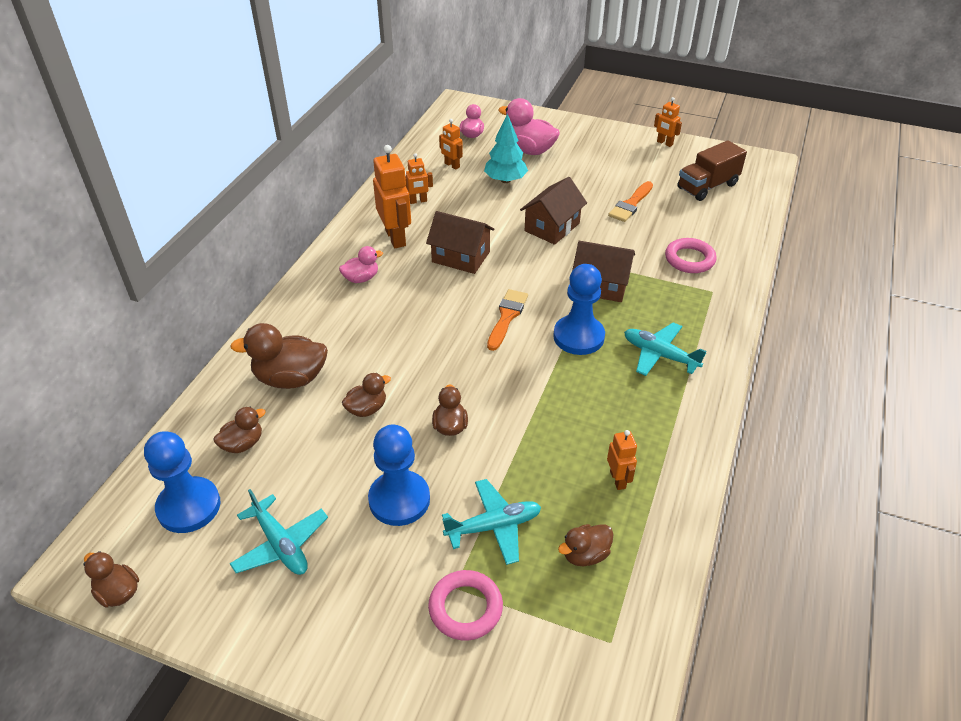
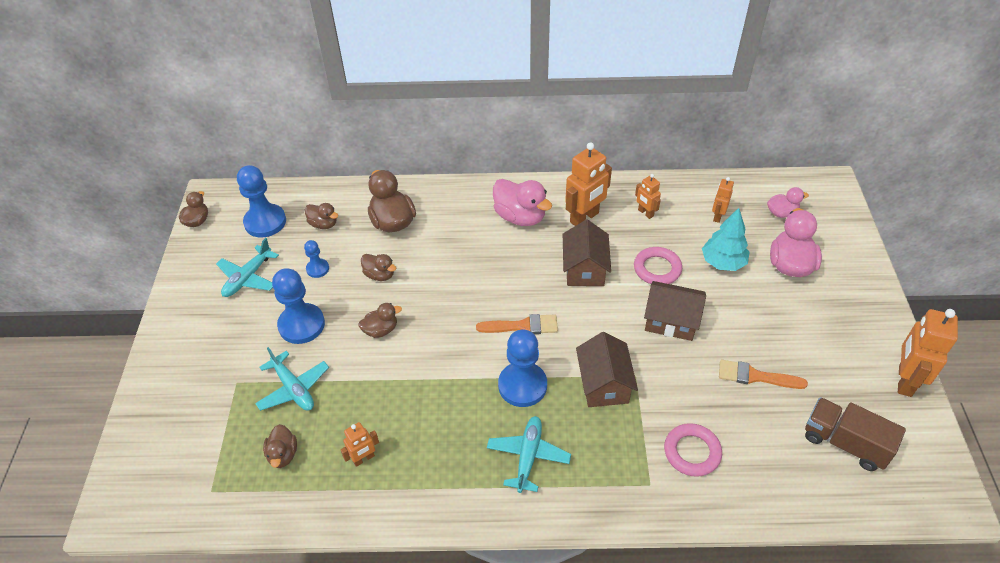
camera: 70 degrees right, 5 degrees up
pink duck [339,246,383,283] -> pink duck [493,179,552,226], size x1.74
pink ring [428,570,503,641] -> pink ring moved to [634,247,682,284]
brown duck [558,524,614,566] -> brown duck turned 135 degrees counterclockwise [263,424,297,468]
orange robot [654,97,682,147] -> orange robot [898,309,958,397], size x1.83
none -> blue pawn [304,240,329,278]

